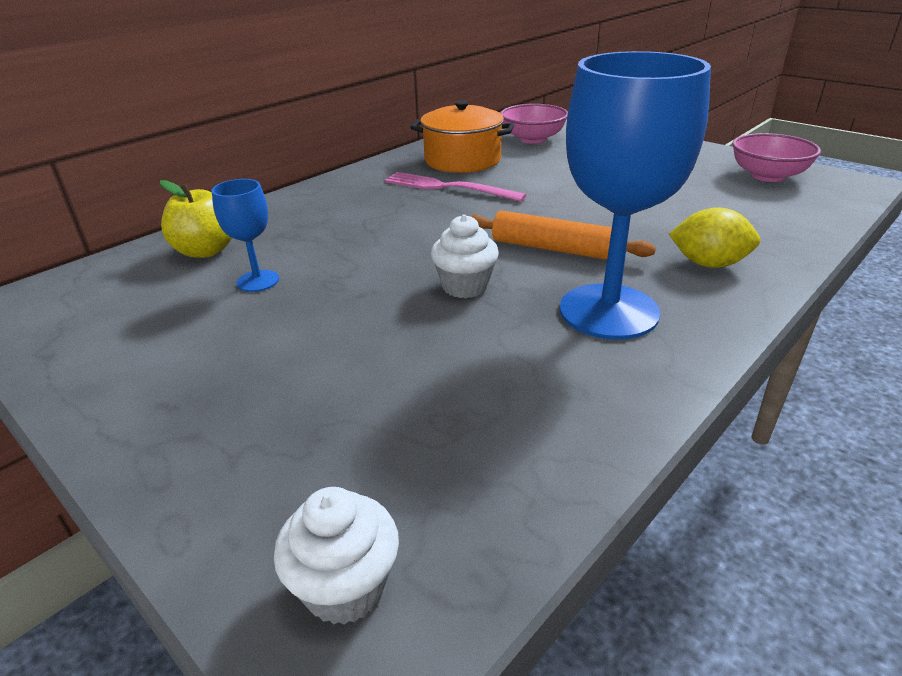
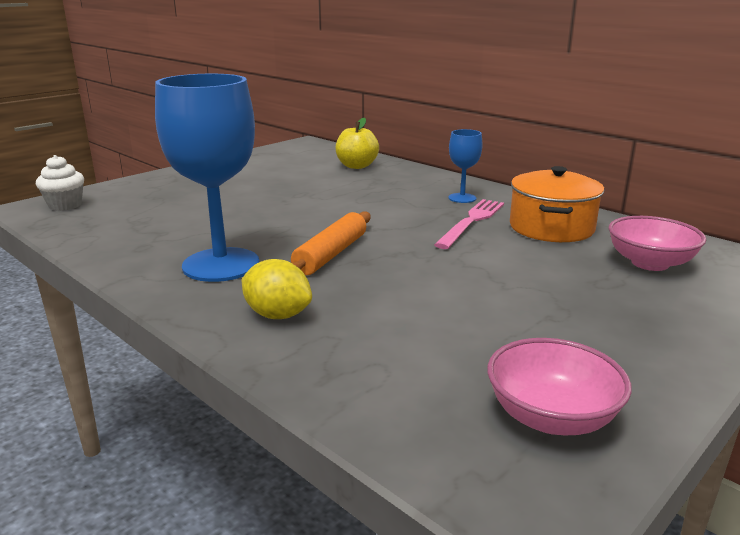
camera: 90 degrees right, 10 degrees down
blue goblet [212,179,279,292] -> blue goblet moved to [448,129,482,203]
white cupcake [431,214,499,298] -> none
yellow lemon [669,208,760,268] -> yellow lemon turned 75 degrees counterclockwise [242,259,312,319]

